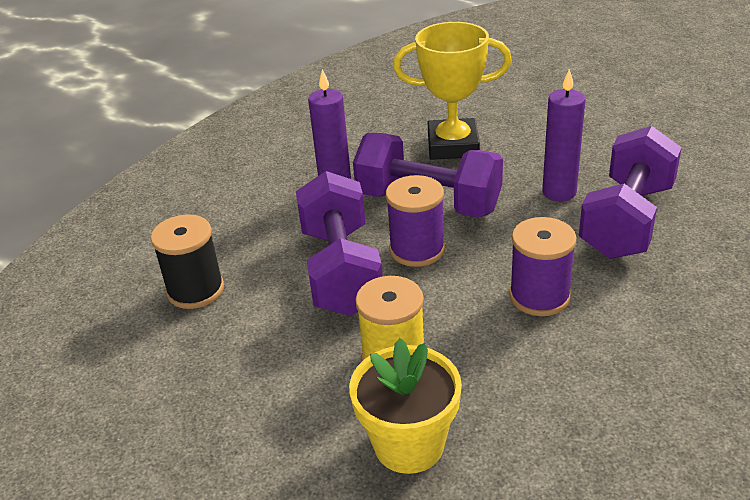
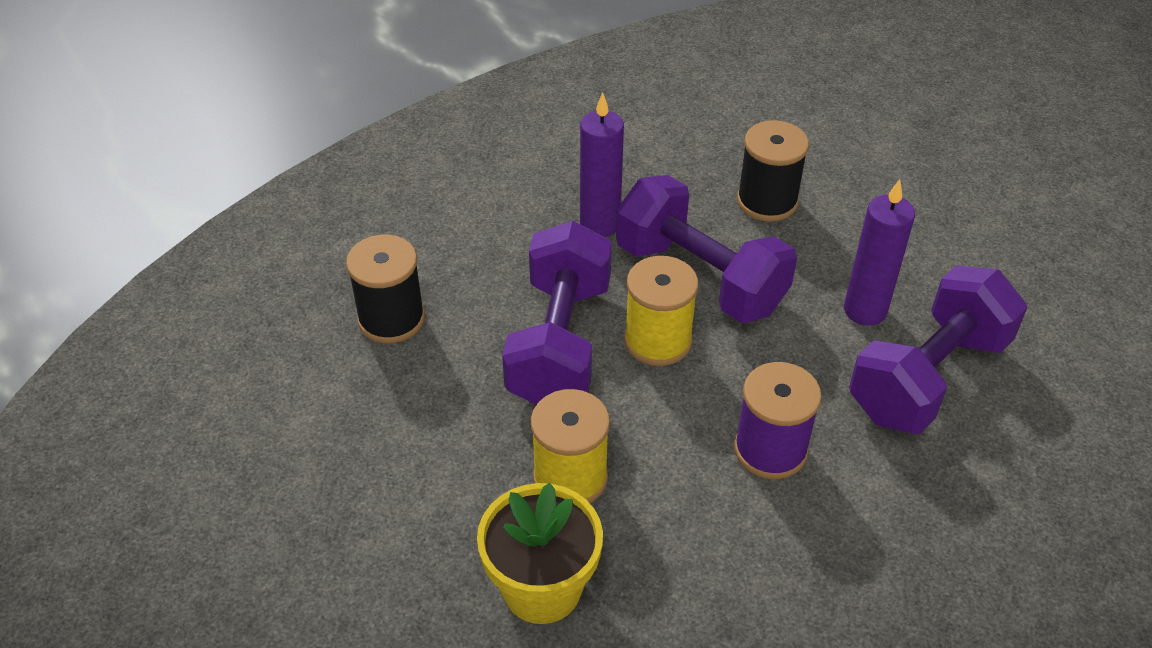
camera: 15 degrees right, 10 degrees up
purple spool [386,175,445,267] -> yellow spool [624,256,698,366]
yellow trophy [393,22,512,160] -> black spool [737,120,809,222]

